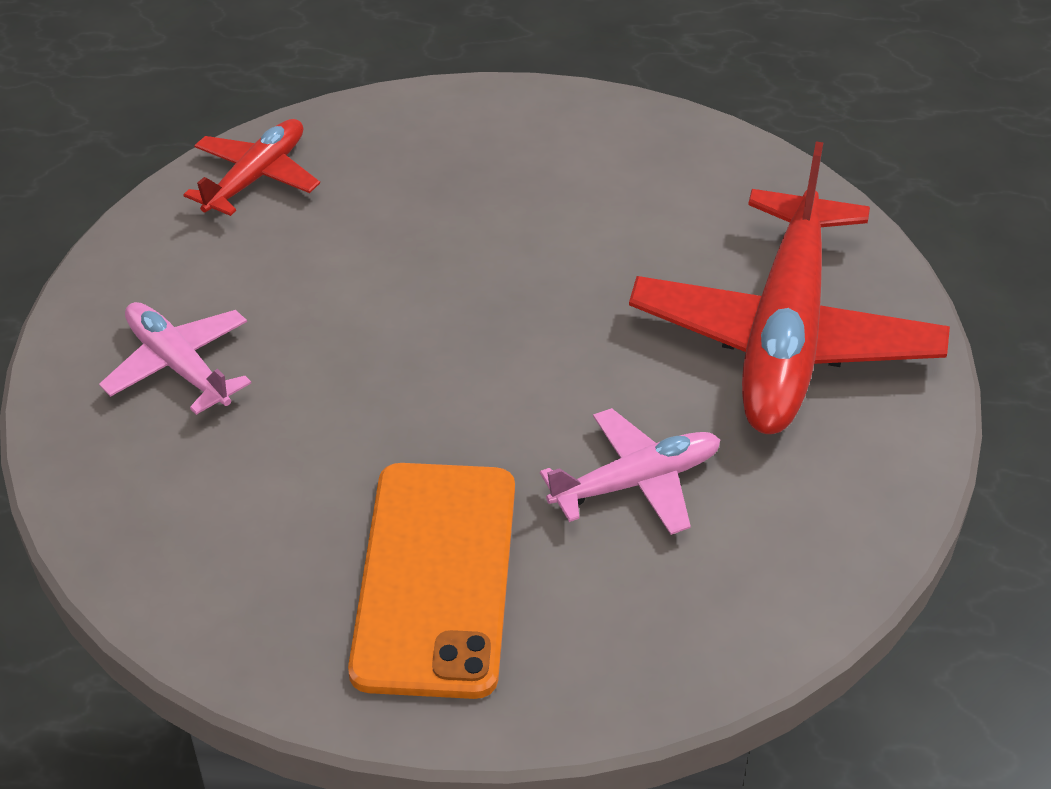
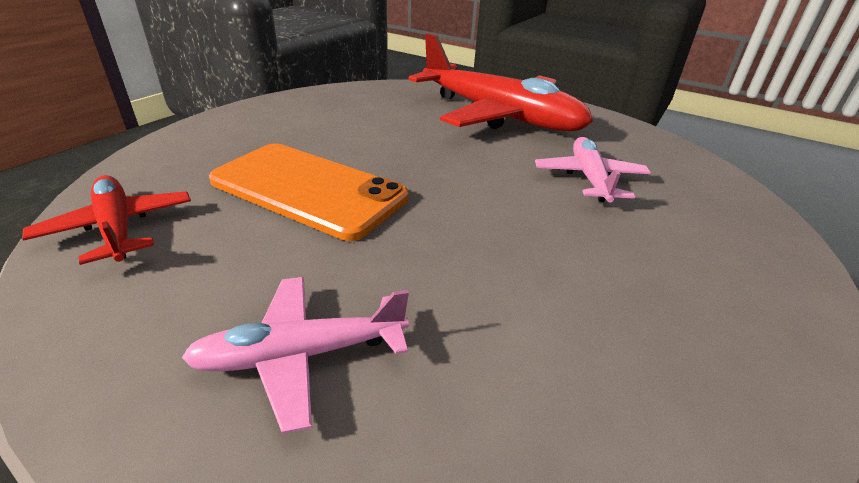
camera: 65 degrees left, 10 degrees down
orange phone [348,463,515,699] -> orange phone moved to [209,143,409,241]

